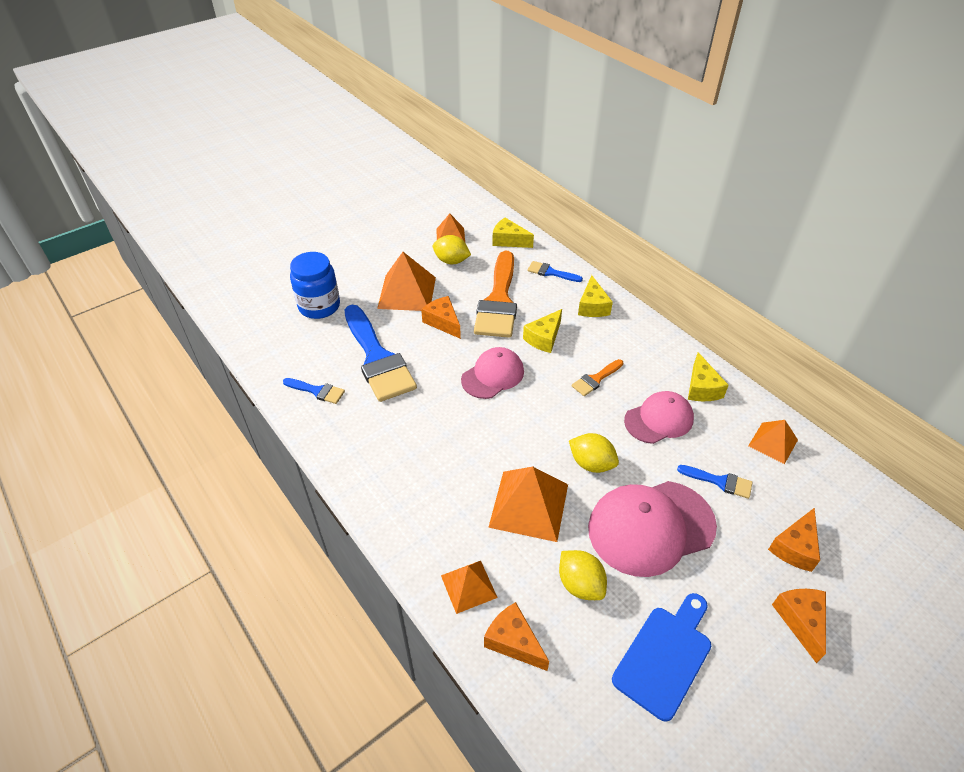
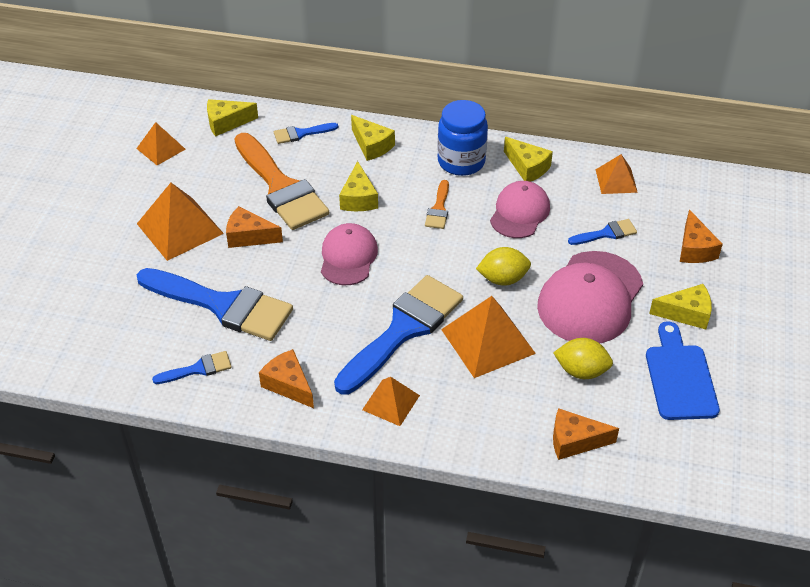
camera: 40 degrees left, 0 degrees up
blue jar [290,252,340,319] -> blue jar moved to [437,100,488,176]
yellow lemon [433,235,471,264] -> none
orange pyramid [441,561,498,614] -> orange pyramid moved to [362,377,420,426]
orange cheese [772,589,826,663] -> orange cheese moved to [259,349,314,408]
none -> blue brush [334,275,463,395]
none -> yellow cheese [649,284,712,329]

